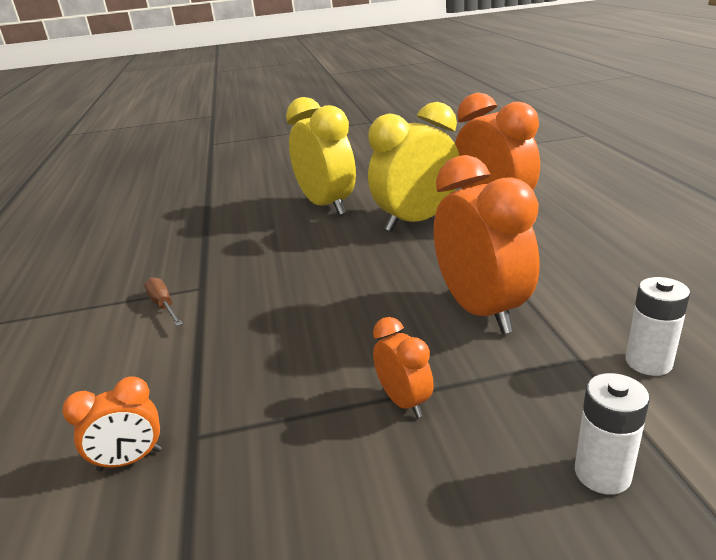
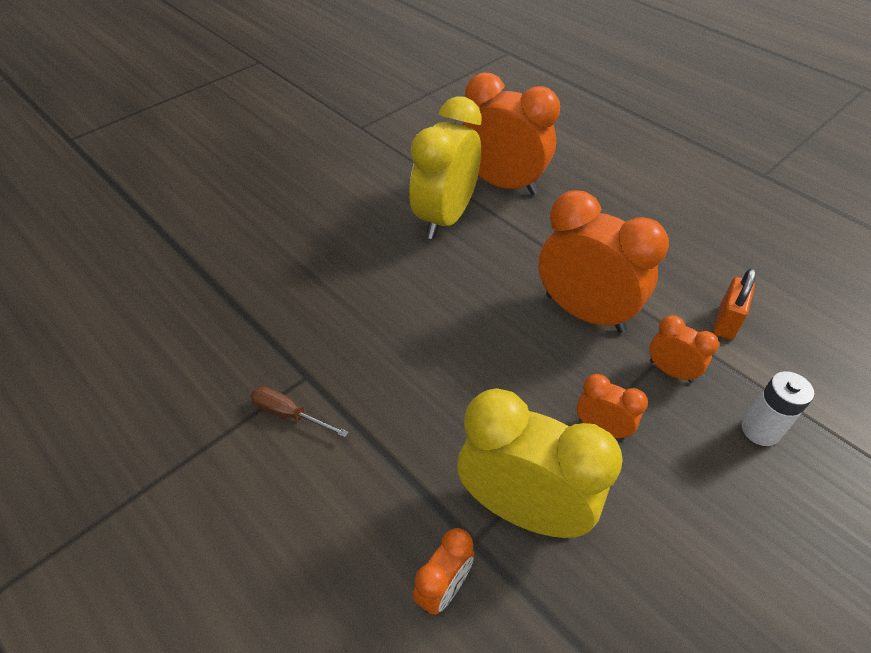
camera: 35 degrees left, 20 degrees up
yellow clock [286,97,356,216] -> yellow clock moved to [457,388,623,538]
white battery [626,277,690,376] -> orange padlock [713,268,756,340]
none -> orange clock [649,315,719,383]

